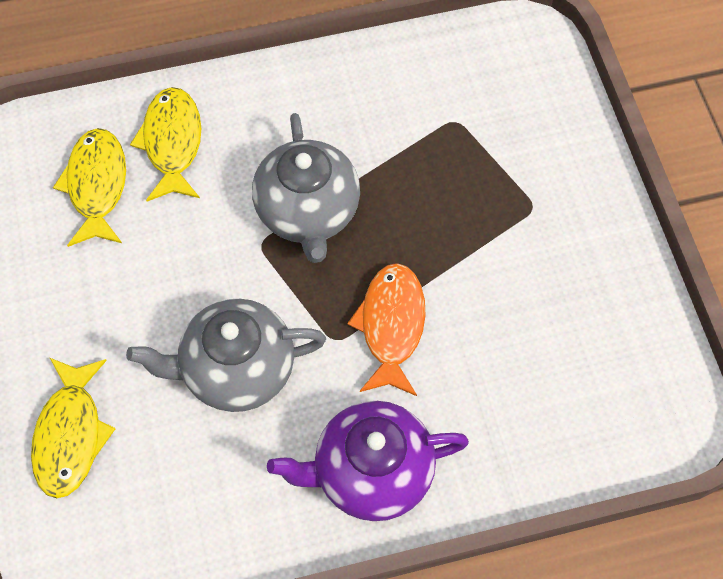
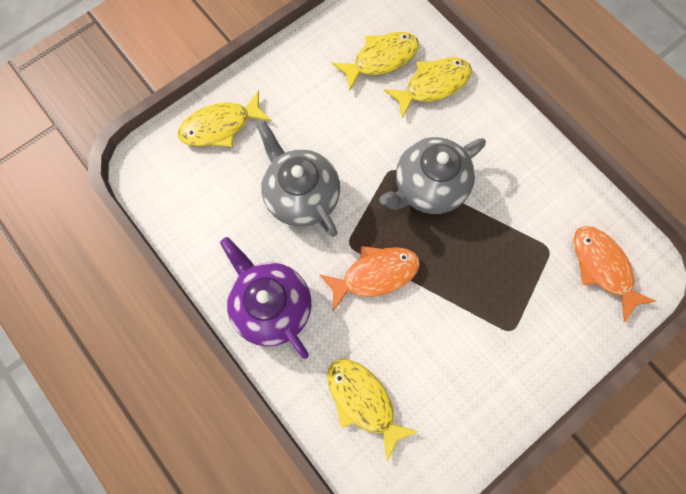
camera: 65 degrees right, 10 degrees up
none -> yellow fish [327,359,419,461]
none -> orange fish [574,226,656,322]

